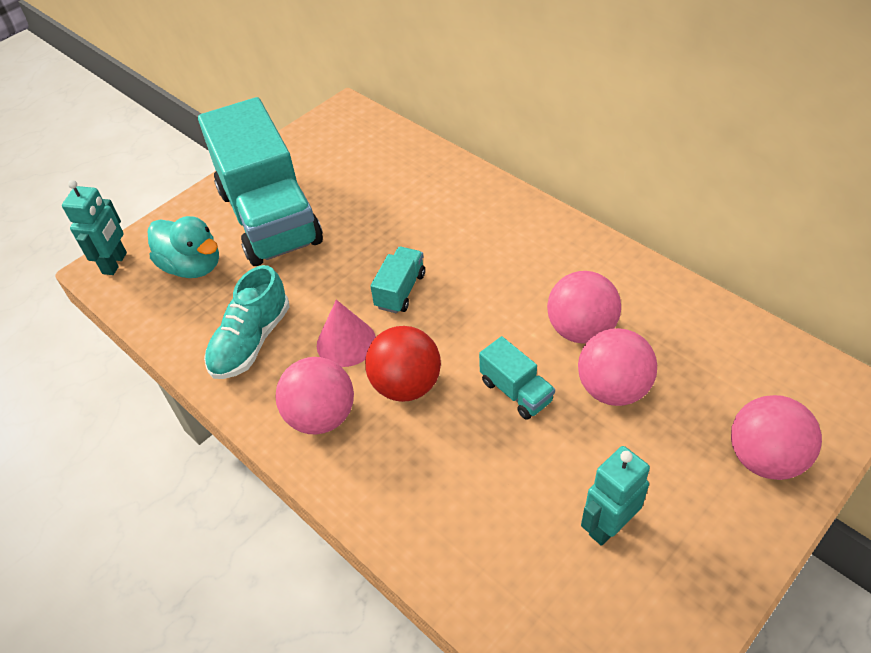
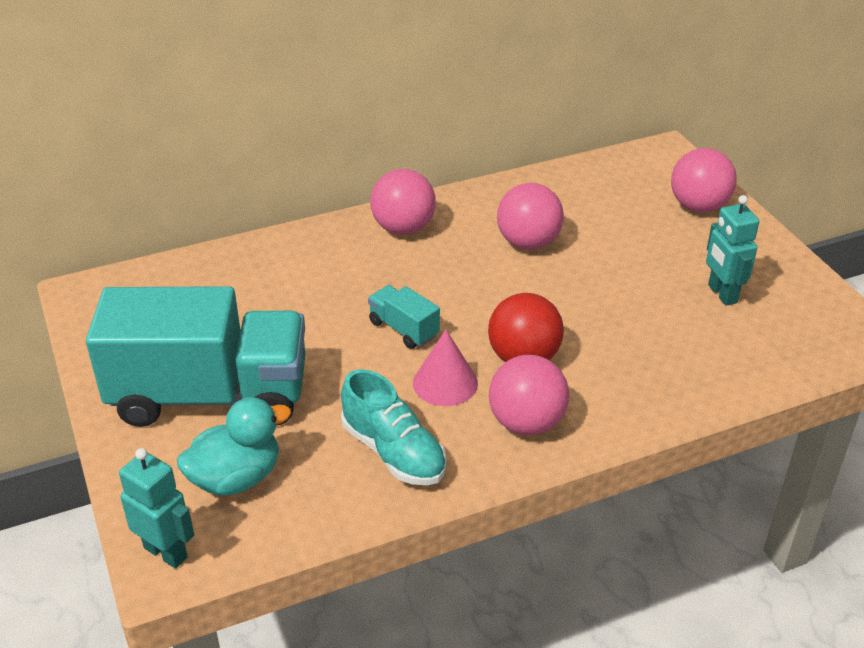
camera: 70 degrees left, 10 degrees down
turquoise truck [479,336,555,420] -> none
pink ball [578,328,657,406] -> pink ball moved to [370,169,436,235]

